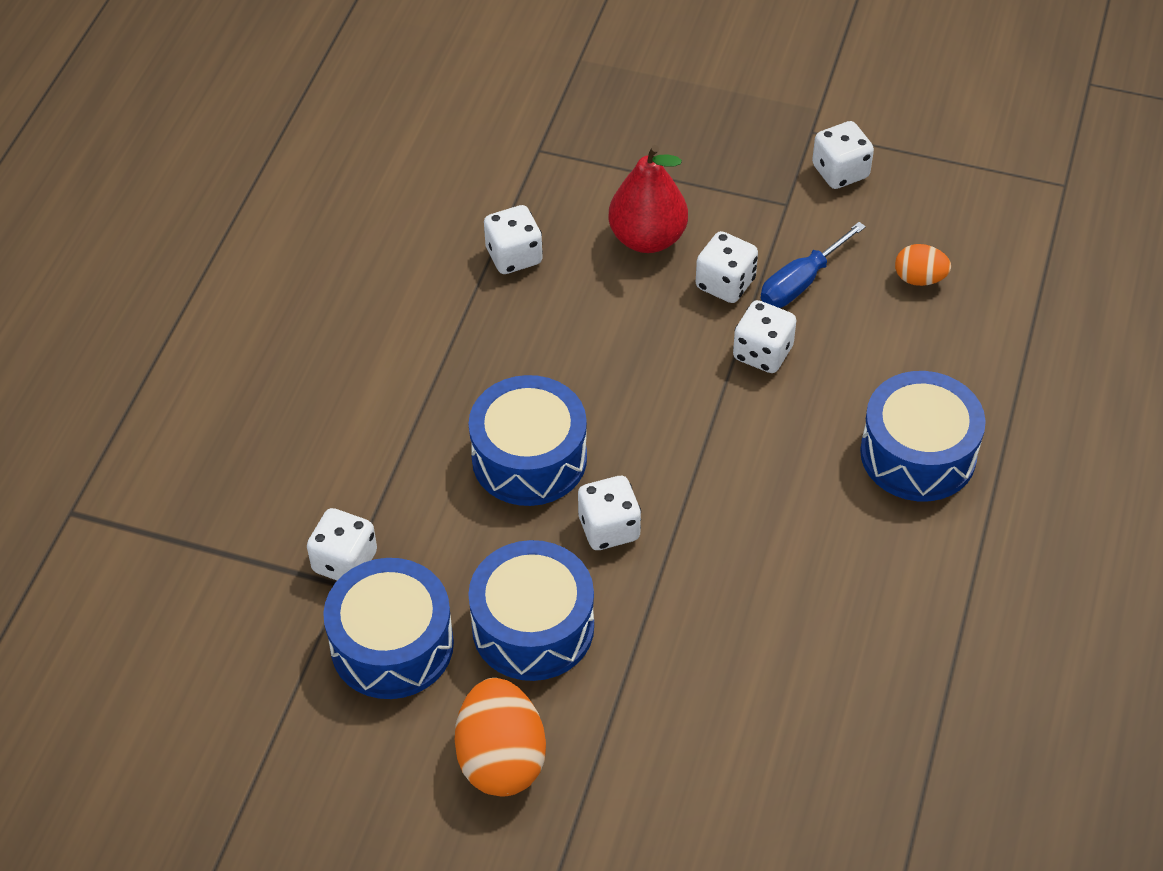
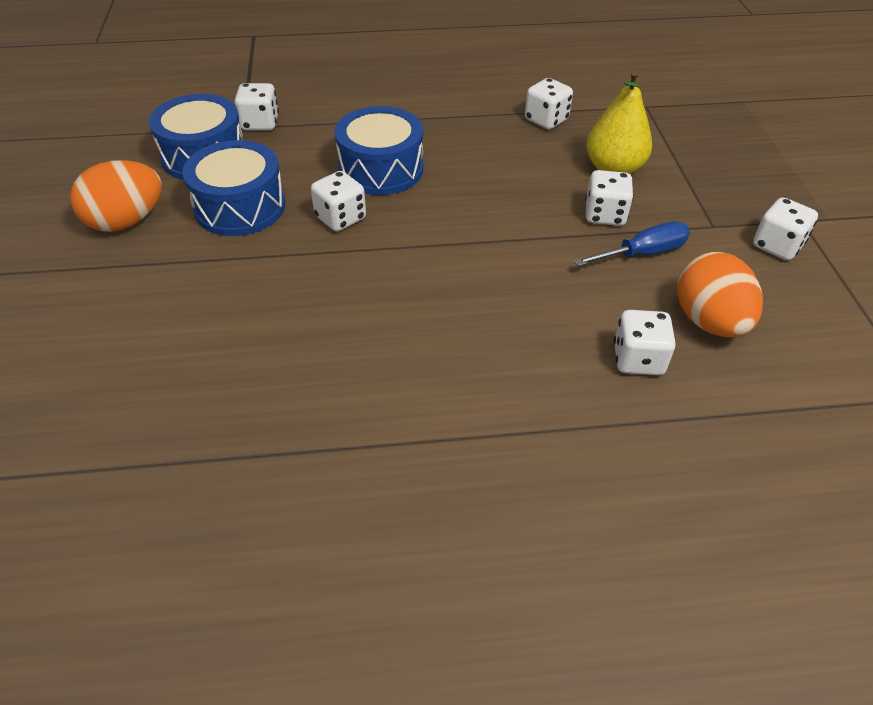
camera: 65 degrees right, 5 degrees down
red pear [608,145,688,253] -> yellow pear [587,70,652,174]
white dice [733,300,796,373] -> white dice moved to [614,310,676,375]
blue screwdriver [761,222,866,308] -> blue screwdriver turned 135 degrees clockwise [574,221,690,266]
blue drum [860,371,986,501] -> none
orange egg [895,244,951,286] -> orange egg [677,252,763,337], size x1.83

